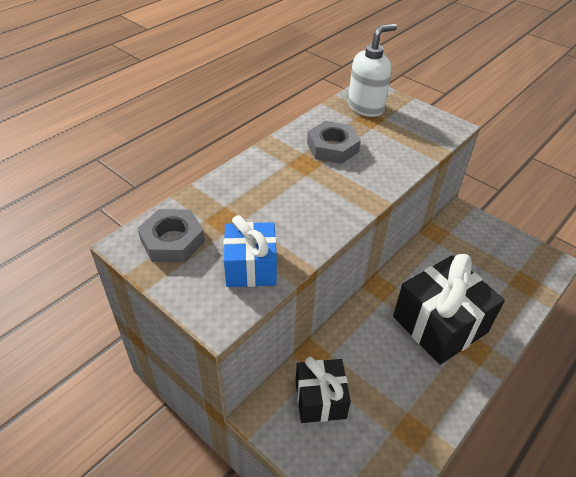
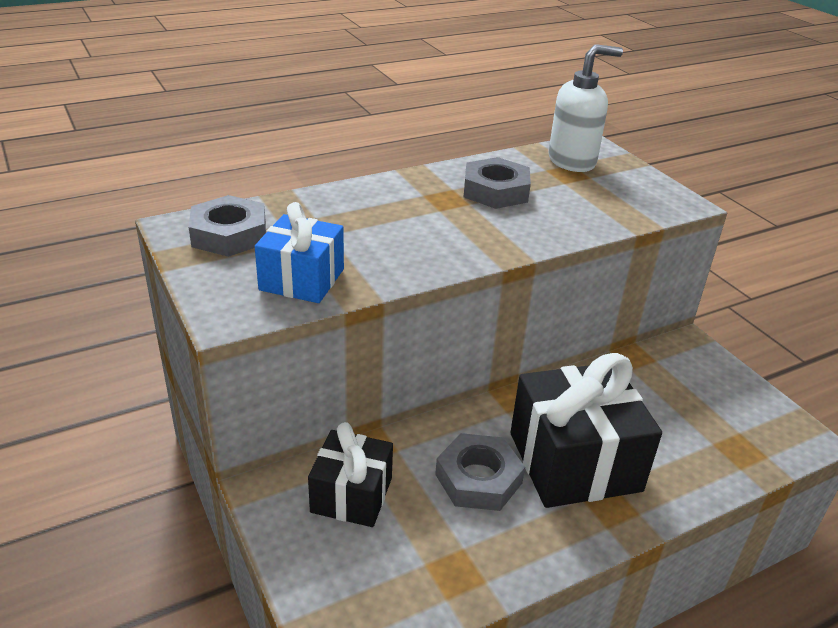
camera: 20 degrees right, 10 degrees down
none -> grey nut [435,433,525,511]

